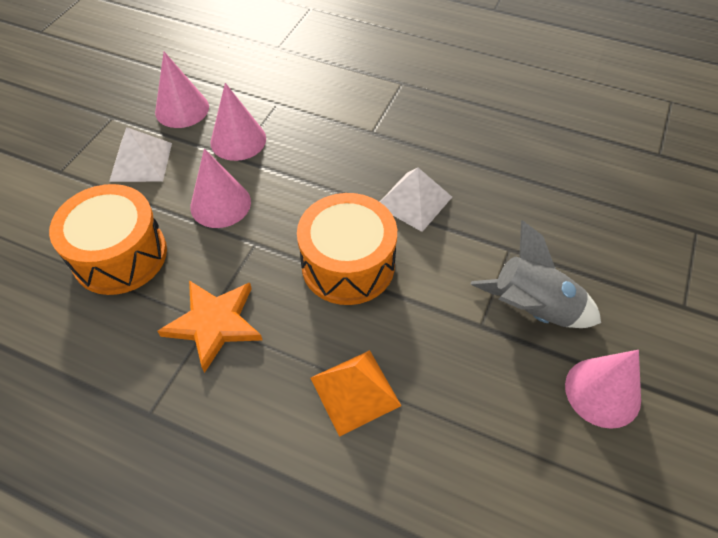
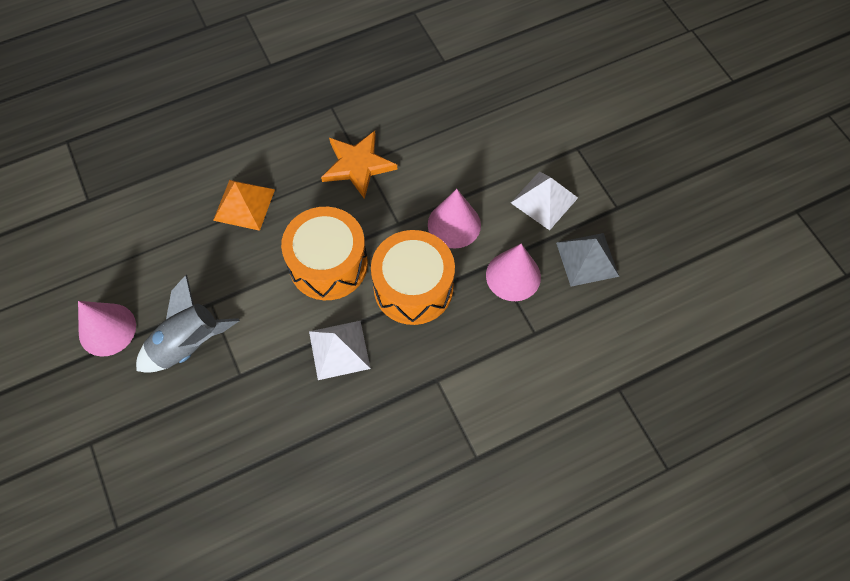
camera: 130 degrees right, 10 degrees up
orange drum [49,184,167,295] -> orange drum moved to [371,230,455,325]
pink cone [155,52,209,128] -> grey pyramid [556,233,619,287]

